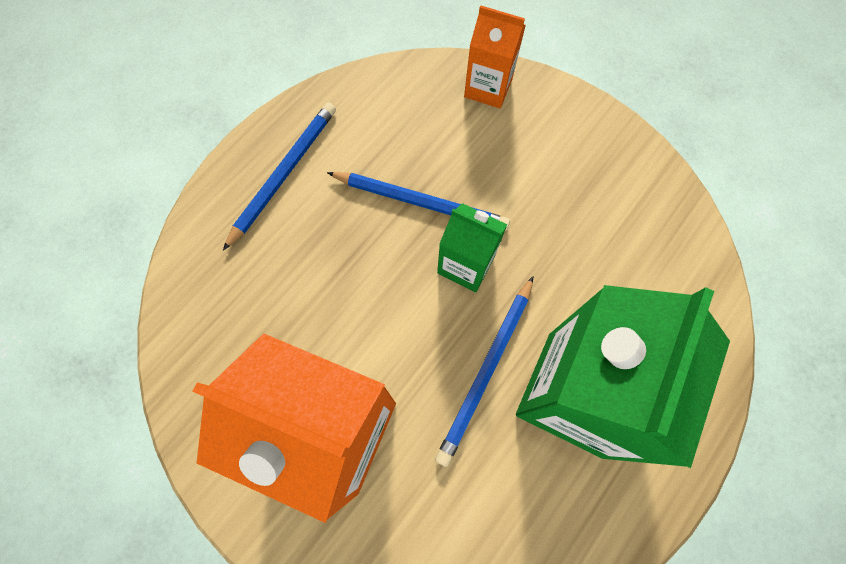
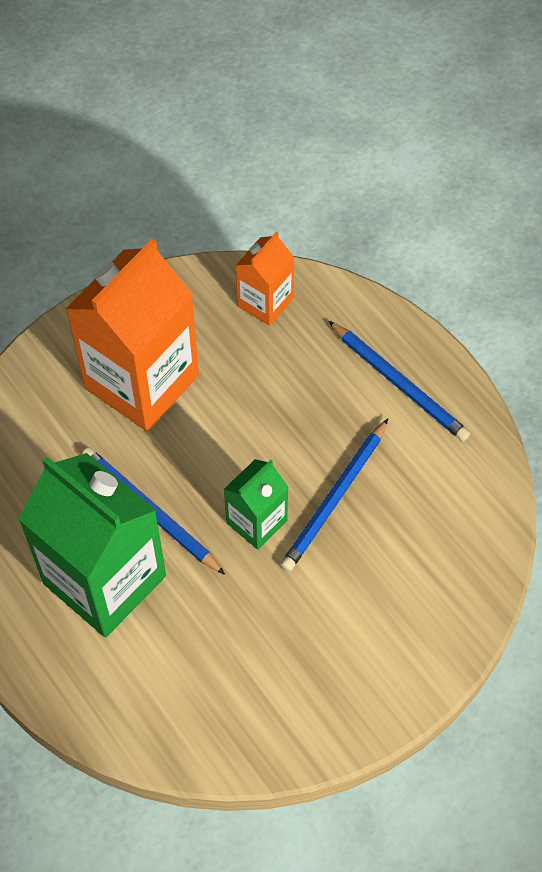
camera: 105 degrees right, 10 degrees down
orange carton [464,5,526,108] -> orange carton moved to [235,231,294,326]

